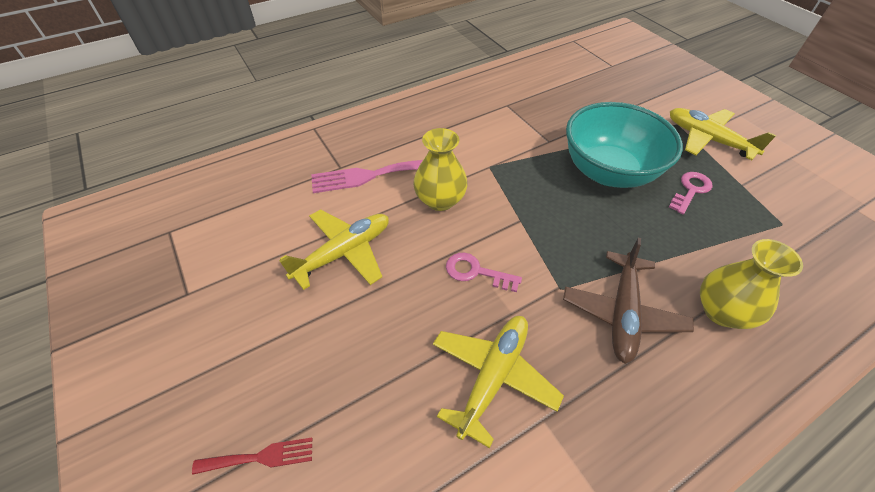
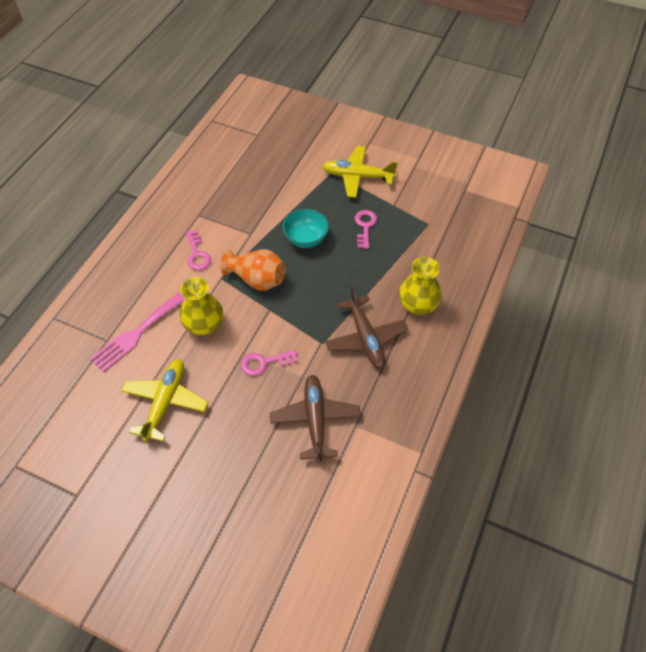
camera: 35 degrees left, 5 degrees up
red fork [192,438,312,475] -> none
yellow plane [433,316,564,448] -> brown plane [270,375,361,463]
turquoise bowl [566,102,683,188] -> turquoise bowl [283,209,329,248], size x0.55
none -> pink key [186,230,211,270]
none -> orange vase [220,249,286,291]

